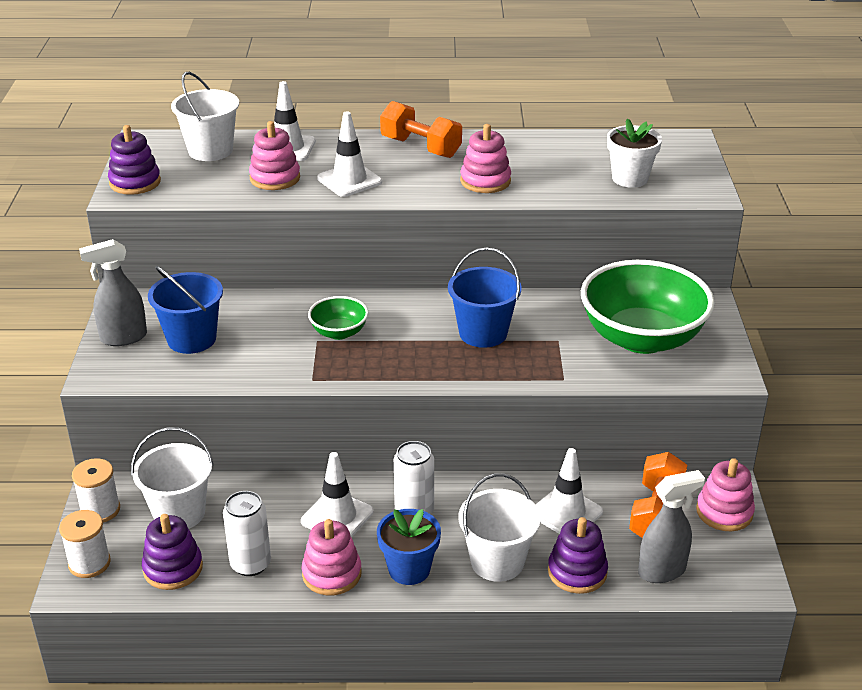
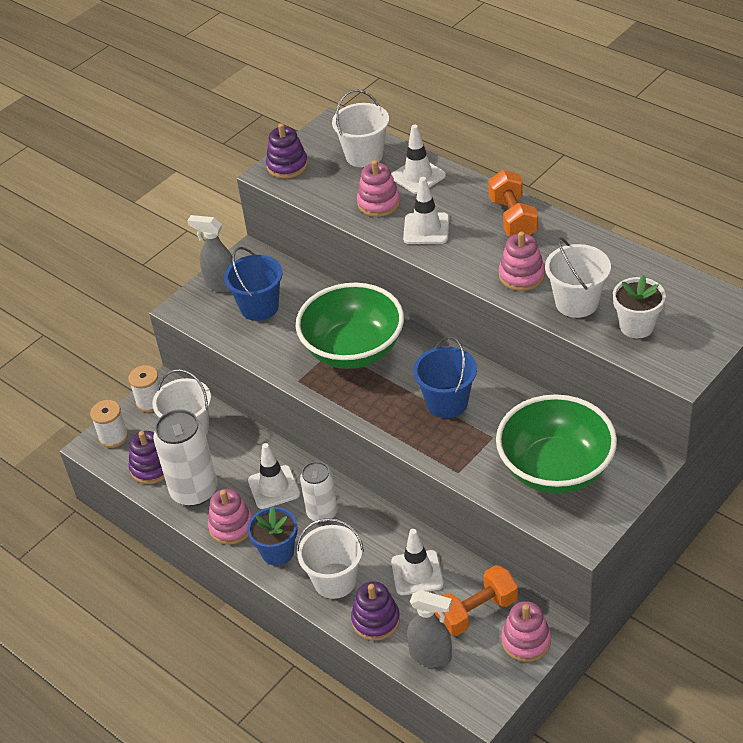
camera: 45 degrees right, 10 degrees up
white can [223,491,271,576] -> white can [153,409,217,506], size x1.58
green bowl [308,296,369,340] -> green bowl [296,283,404,369], size x2.15
none -> white bucket [545,237,611,318]

